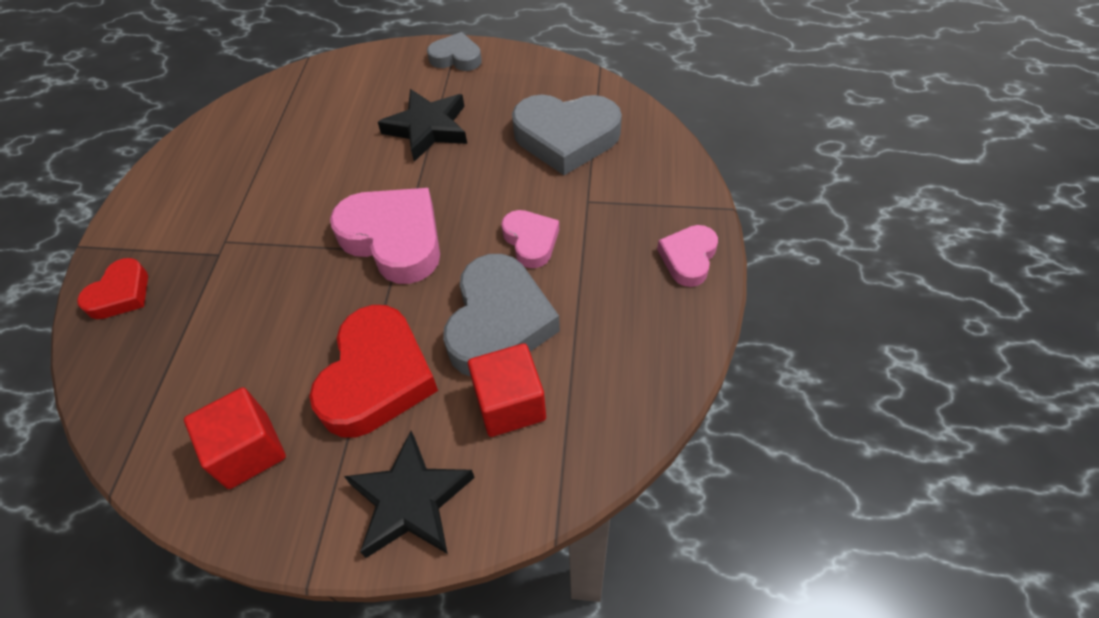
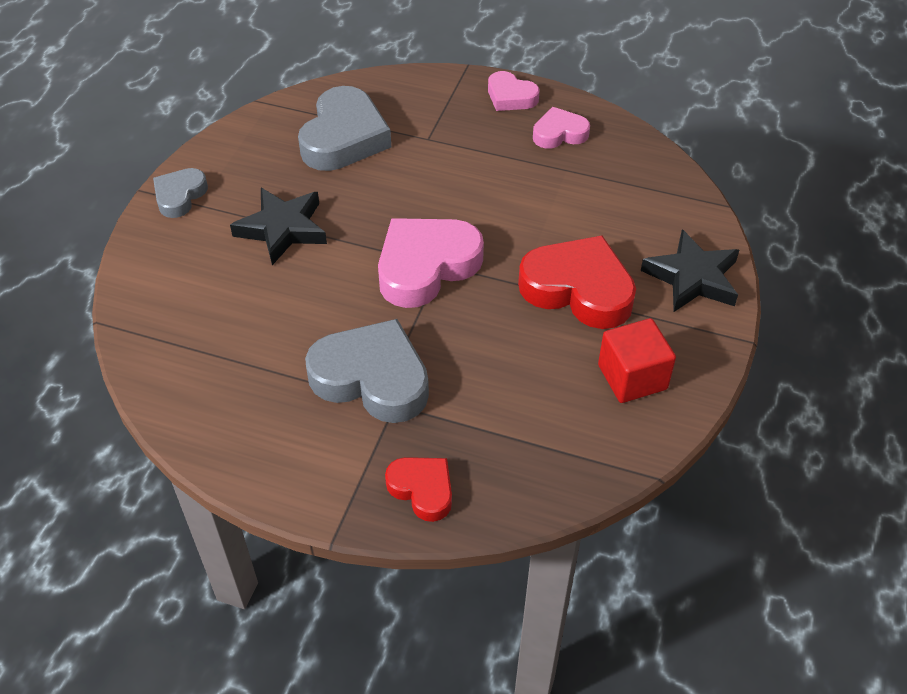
camera: 80 degrees left, 5 degrees down
grey heart [443,254,560,377] -> grey heart moved to [305,319,429,423]
red cube [468,343,546,437] -> none
pink heart [501,210,559,268] -> pink heart moved to [533,107,590,149]

